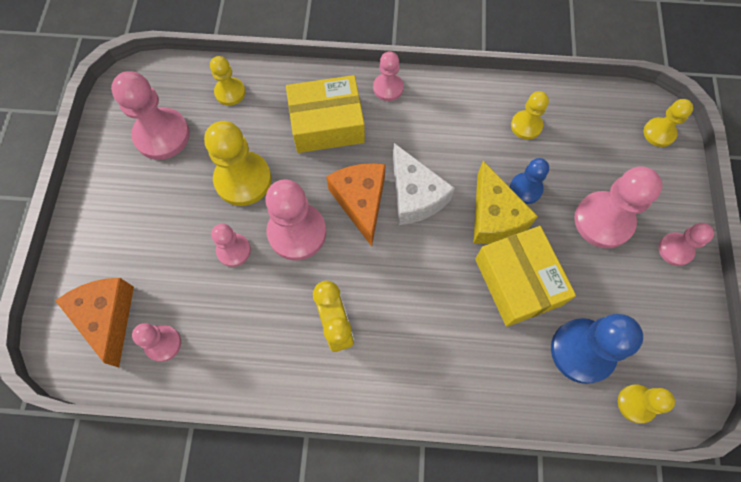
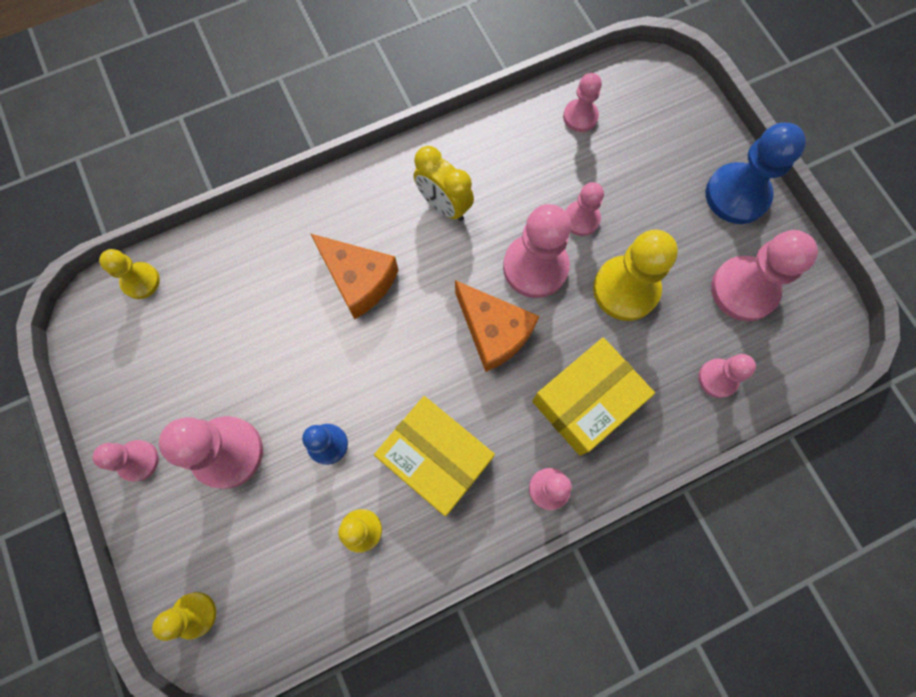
camera: 150 degrees right, 5 degrees up
orange cheese [55,278,134,367] -> orange cheese moved to [310,233,398,319]
yellow pawn [210,56,245,106] -> pink pawn [698,354,756,398]
white cheese [393,143,455,225] -> none
yellow cheese [473,161,538,244] -> none
yellow box [475,226,576,327] -> yellow box moved to [374,396,495,516]
blue pawn [551,314,643,384] -> blue pawn moved to [706,123,806,224]

